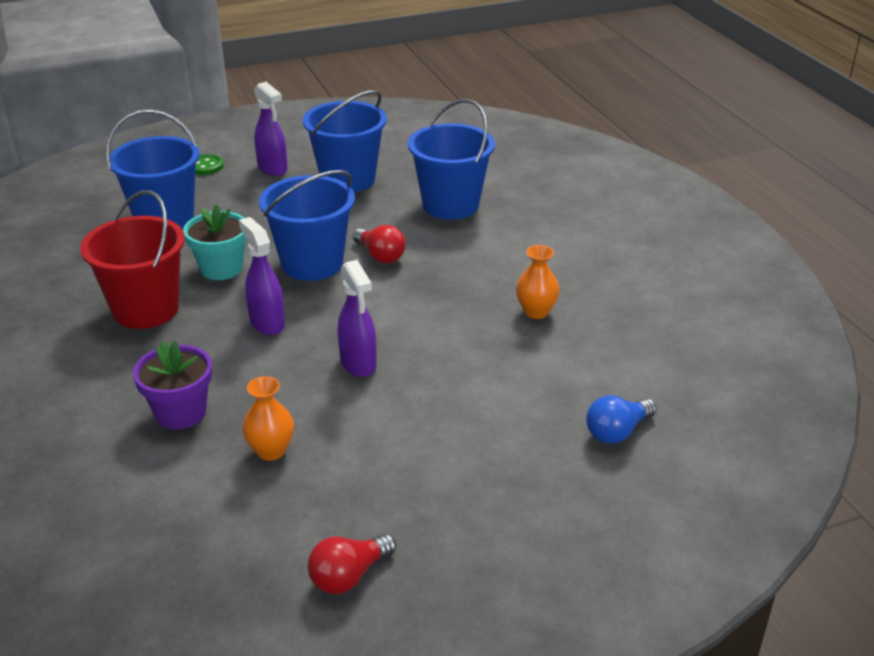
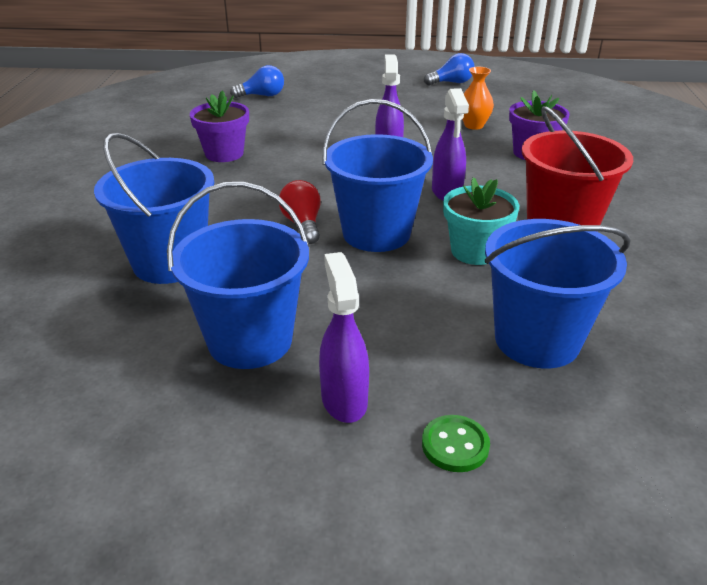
camera: 155 degrees left, 0 degrees up
red light bulb [308,534,396,594] -> blue light bulb [424,53,475,86]
orange vase [516,245,560,319] -> purple flower pot [190,90,249,162]

